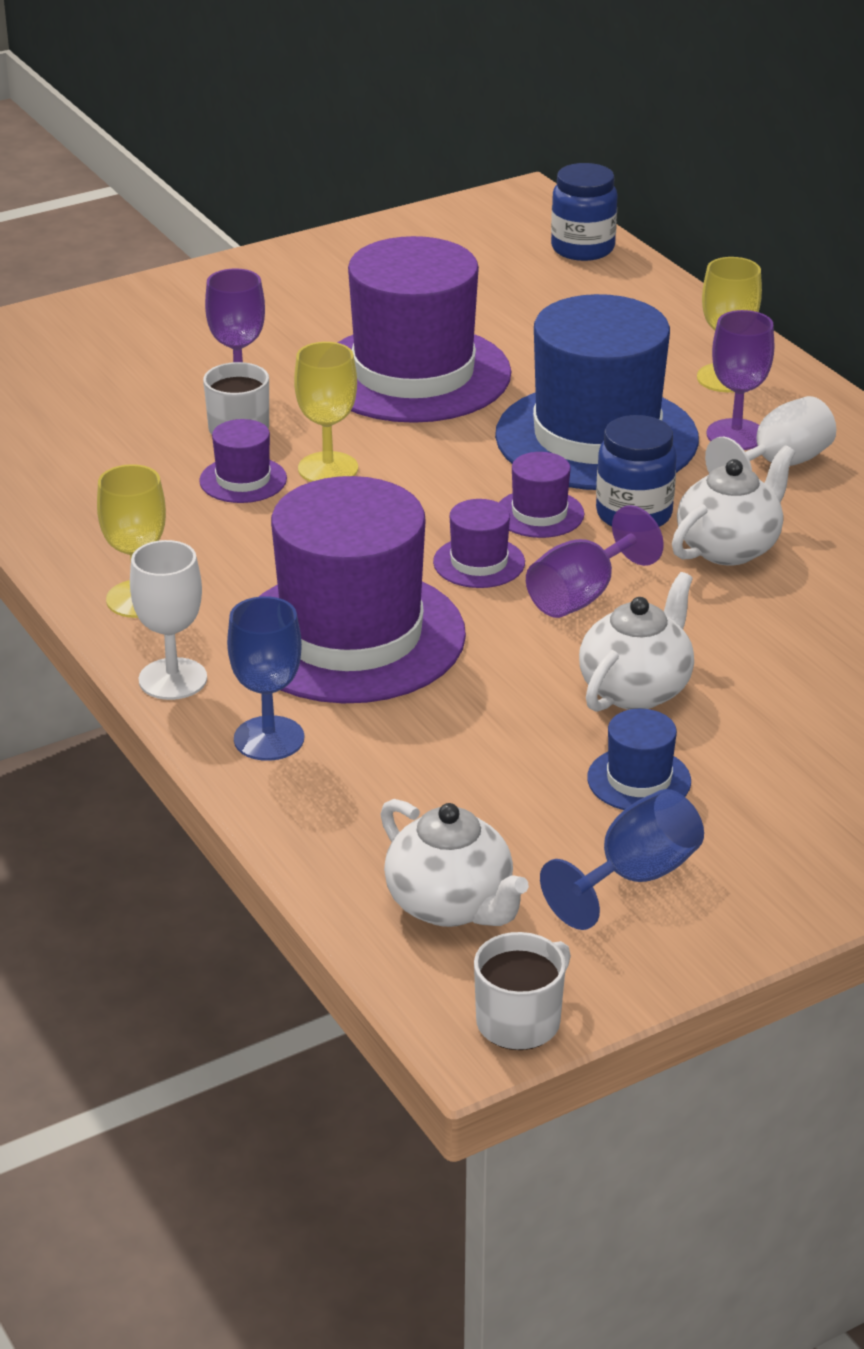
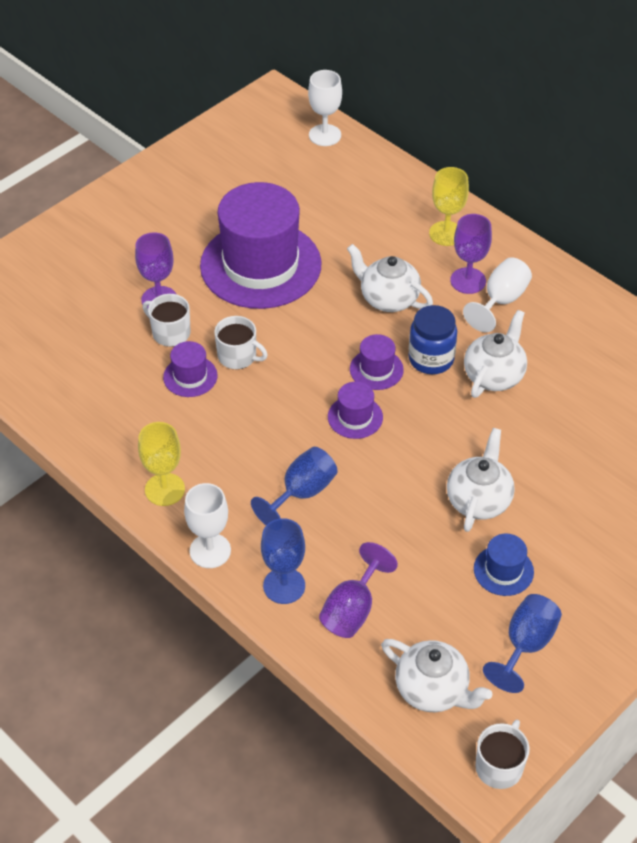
camera: 15 degrees left, 15 degrees up
purple hat [259,476,466,703] -> blue goblet [251,447,337,525]
yellow goblet [294,342,358,482] -> white mug [214,316,268,369]
blue hat [495,294,699,490] -> white teapot [347,244,433,312]
purple goblet [526,505,664,618] -> purple goblet moved to [319,542,398,638]
blue jar [551,163,617,261] -> white goblet [308,70,342,146]

